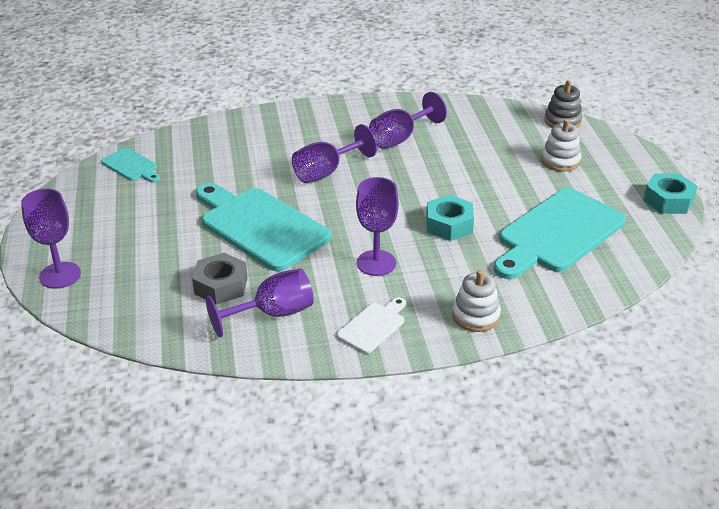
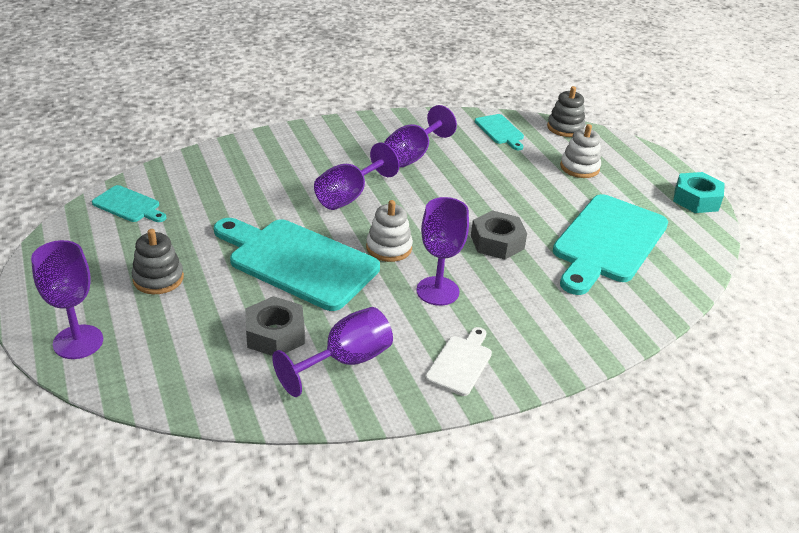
camera: 15 degrees left, 0 degrees up
turquoise nut [426,195,474,241] -> grey nut [471,210,527,259]
white stacking toy [452,270,501,332] -> white stacking toy moved to [366,200,413,262]
none -> grey stacking toy [132,229,184,294]
none -> turquoise cutting board [475,114,524,150]

